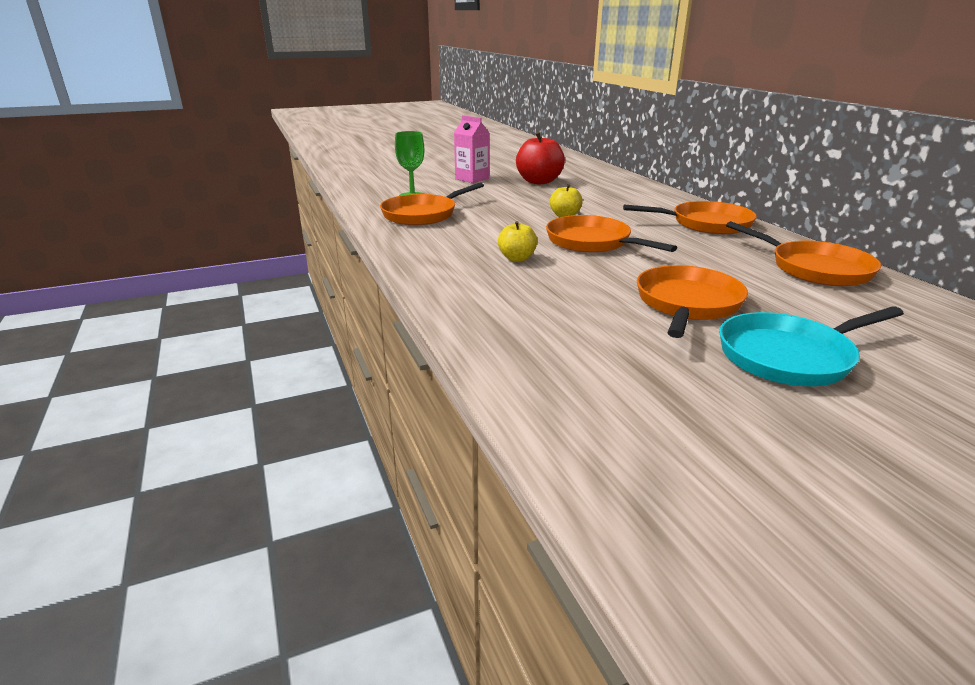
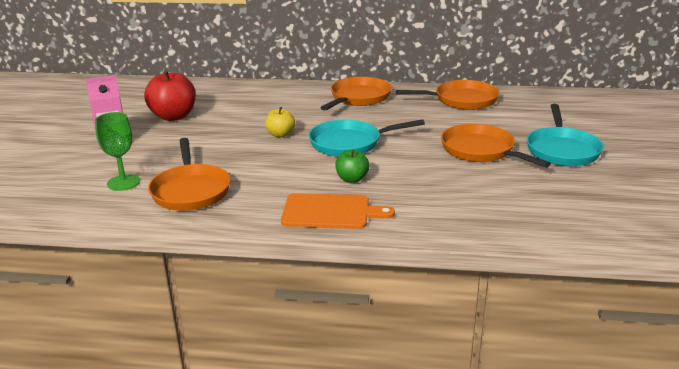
camera: 60 degrees left, 0 degrees up
yellow apple [498,221,537,262] -> green apple [335,149,369,183]
orange pan [546,215,677,253] -> turquoise pan [309,119,425,157]
none -> orange cutting board [281,193,395,229]

